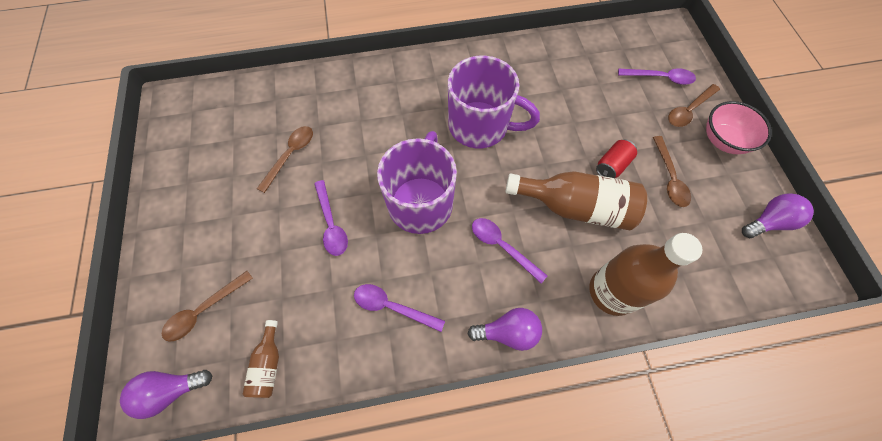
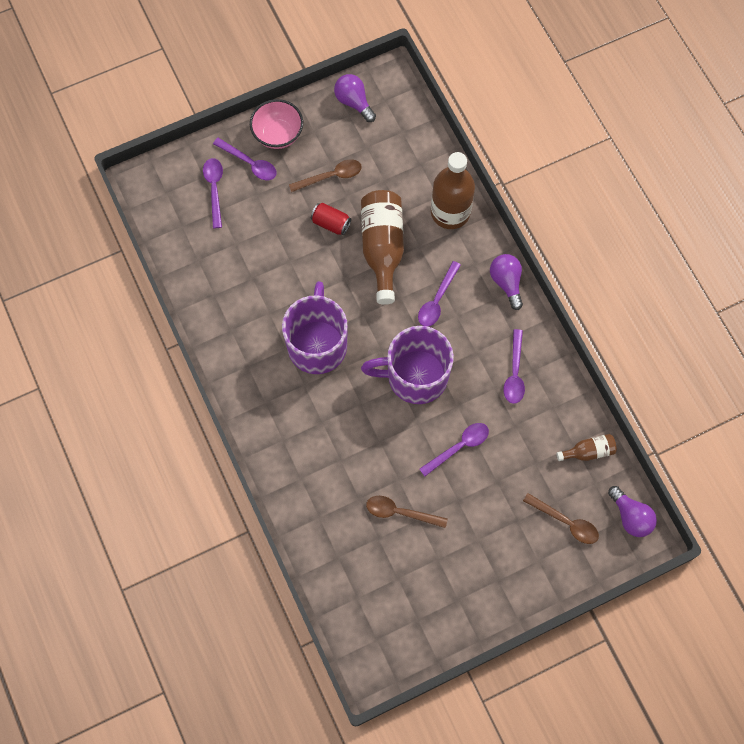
camera: 105 degrees left, 5 degrees up
brown spoon [668,84,720,127] -> purple spoon [213,138,277,180]

